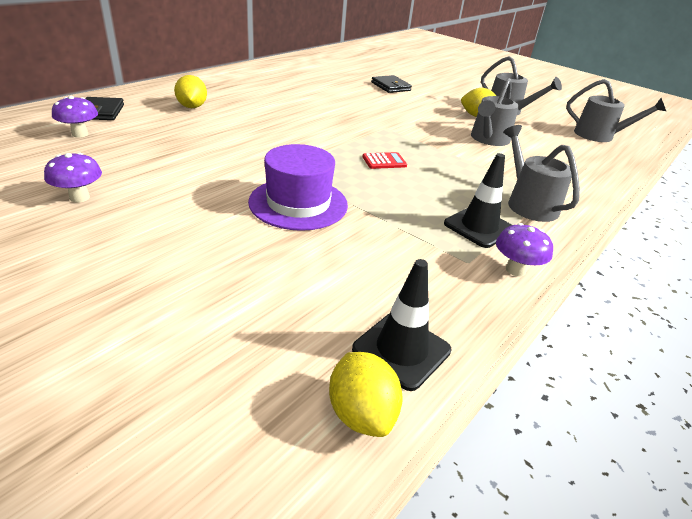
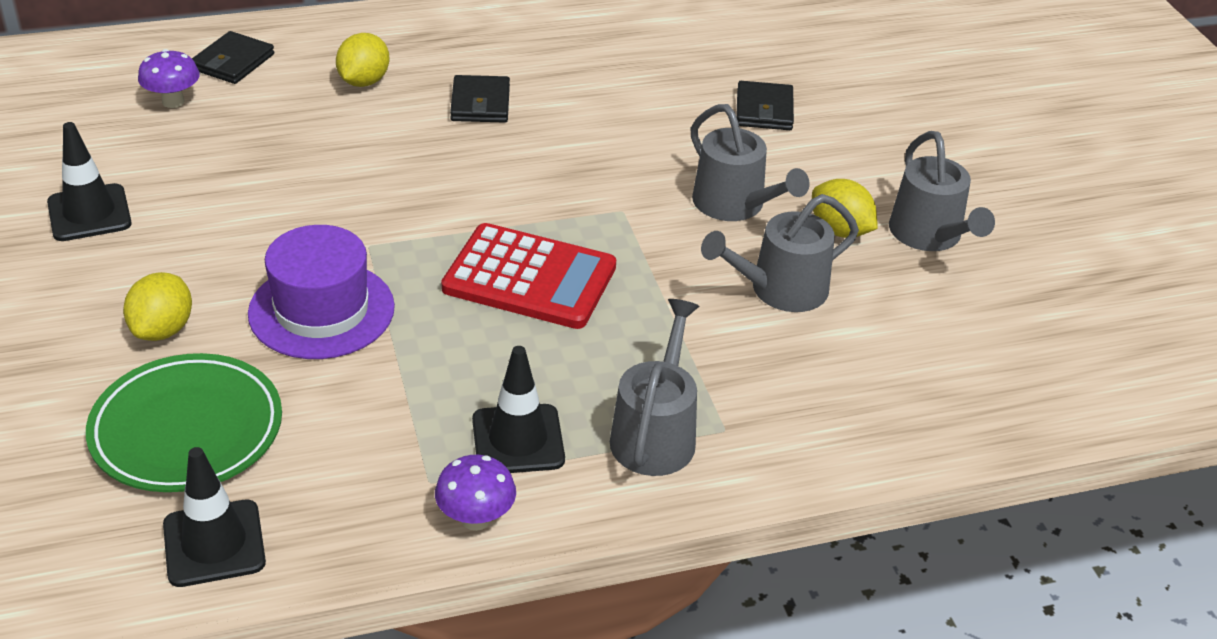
camera: 35 degrees right, 5 degrees up
purple mushroom [44,152,102,203] -> black traffic cone [47,122,132,241]
yellow lemon [329,352,403,437] -> yellow lemon moved to [123,272,192,341]
red calculator [362,152,407,169] -> red calculator [441,223,616,329], size x2.28
grey watering can [566,79,666,142] -> grey watering can moved to [690,104,810,221]
none -> green plate [86,353,282,492]
none -> black wallet [450,75,510,123]

